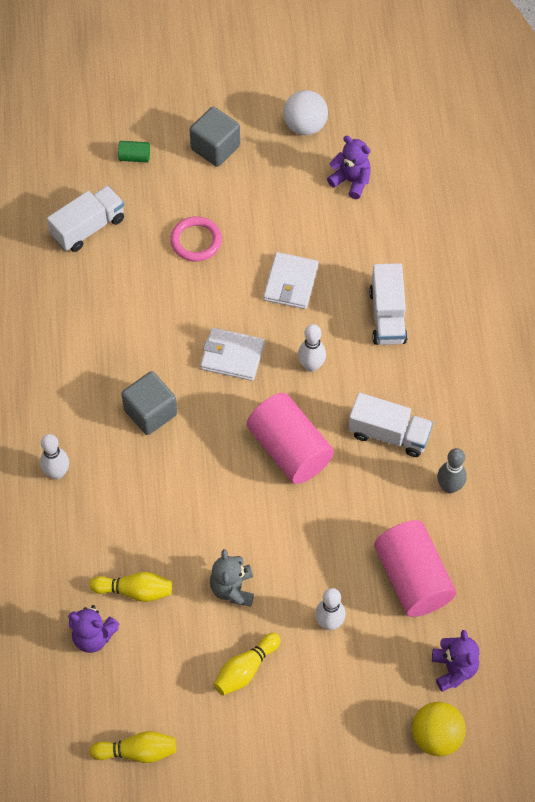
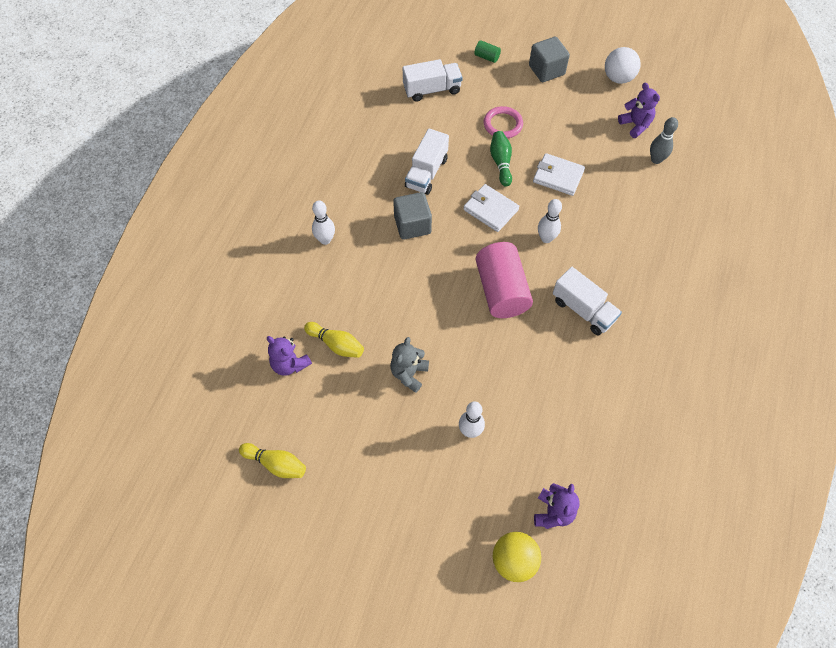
camera: 25 degrees right, 0 degrees up
yellow bowling pin [214,633,281,695] -> none
white wallet [263,252,319,309] -> white wallet turned 75 degrees clockwise [533,153,585,196]
white truck [369,263,407,345] -> white truck moved to [405,128,449,195]
pink cylinder [374,520,456,617] -> none
grey bowling pin [437,448,467,493] -> grey bowling pin moved to [650,117,678,164]
none -> green bowling pin [490,131,512,187]

